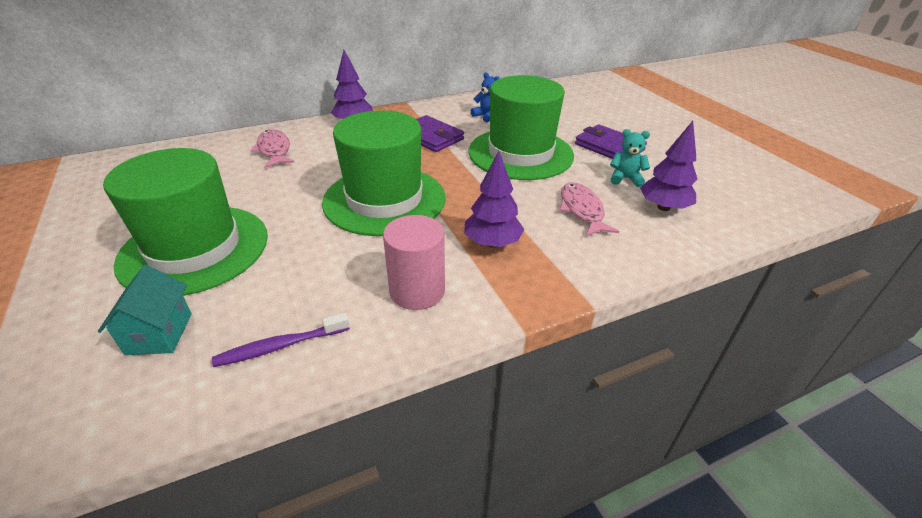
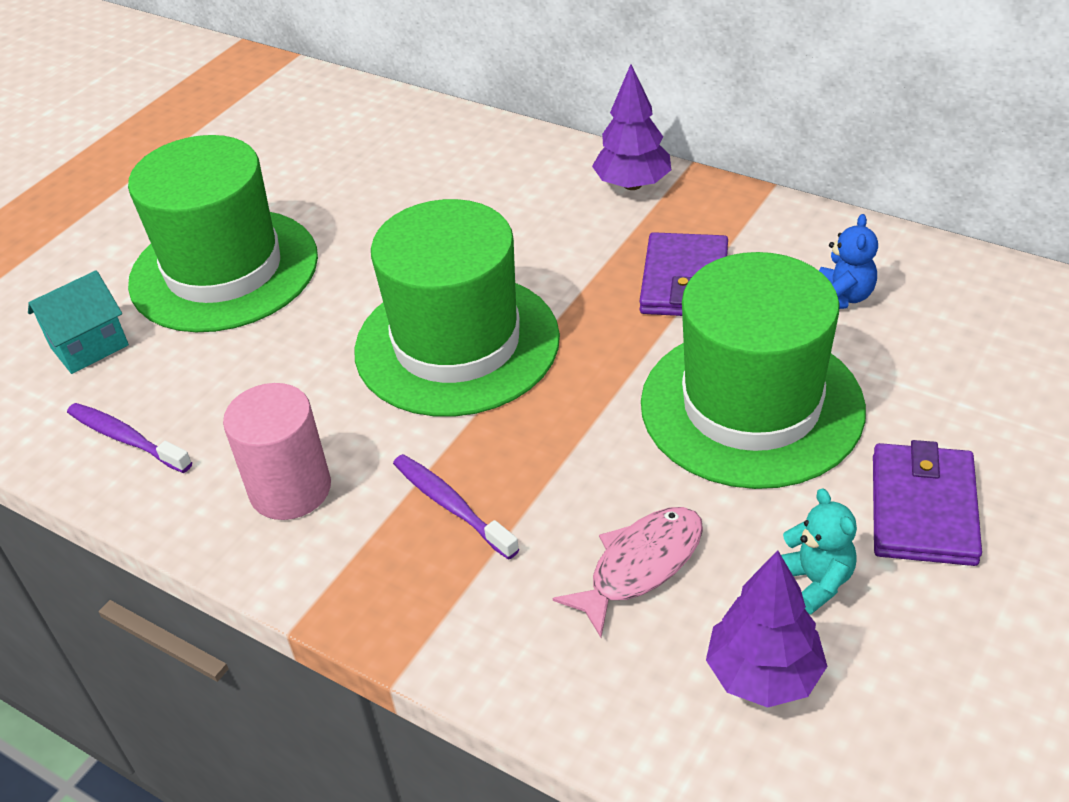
camera: 60 degrees right, 5 degrees up
pink fish [250,129,295,168] -> none
purple tree [464,151,524,248] -> purple toothbrush [393,454,519,560]

